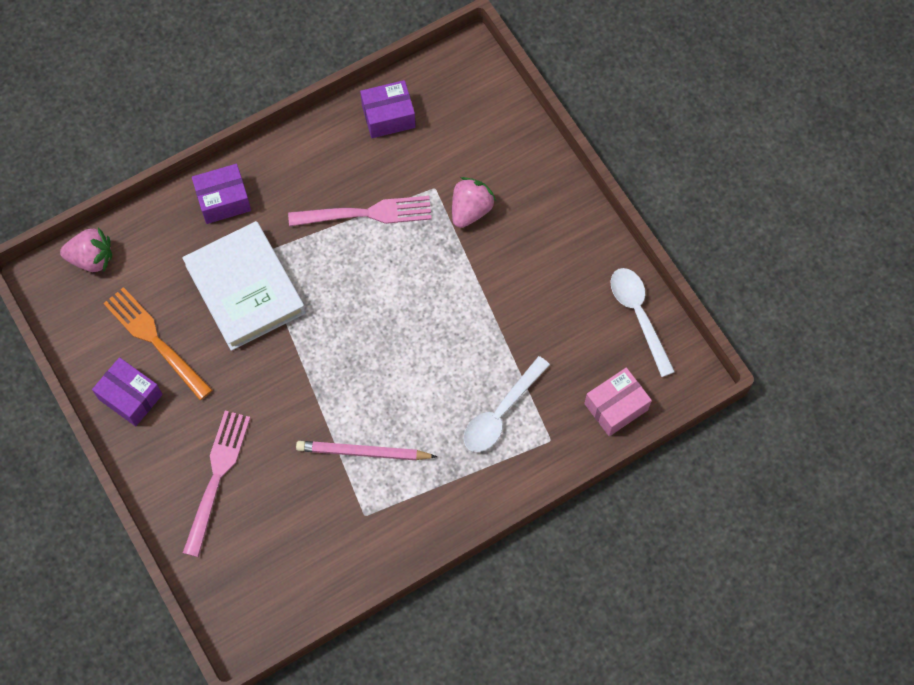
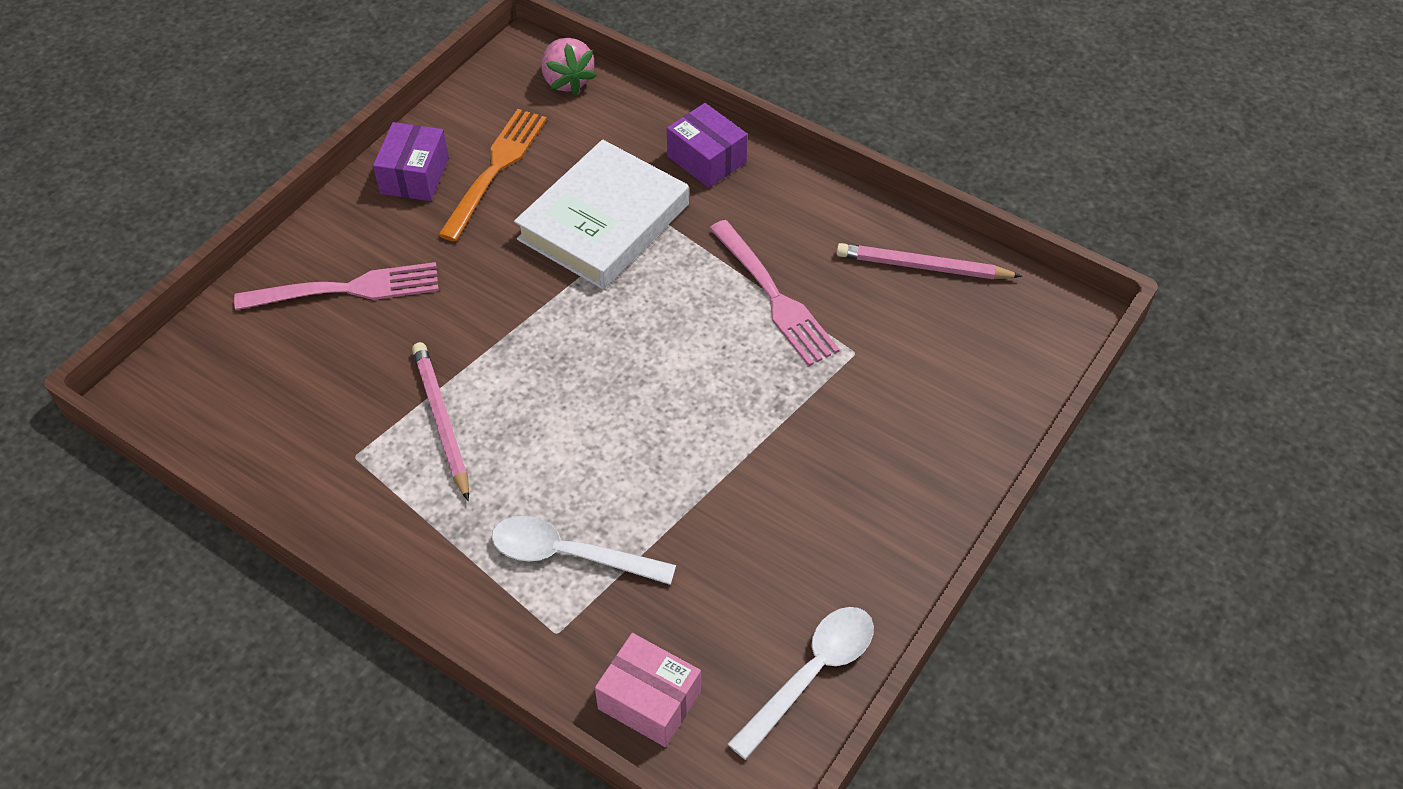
camera: 65 degrees right, 15 degrees down
purple box [360,80,416,138] -> pink pencil [836,243,1022,279]
pink strawberry [452,177,496,228] -> none

